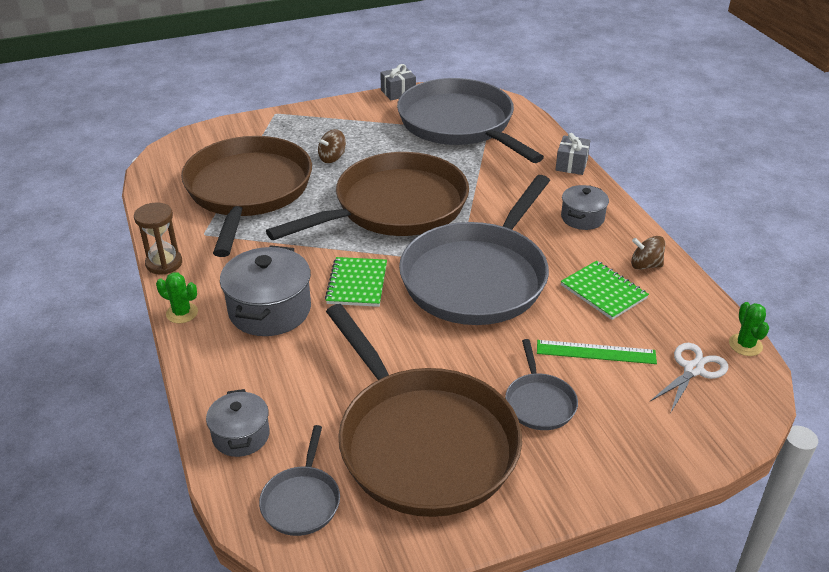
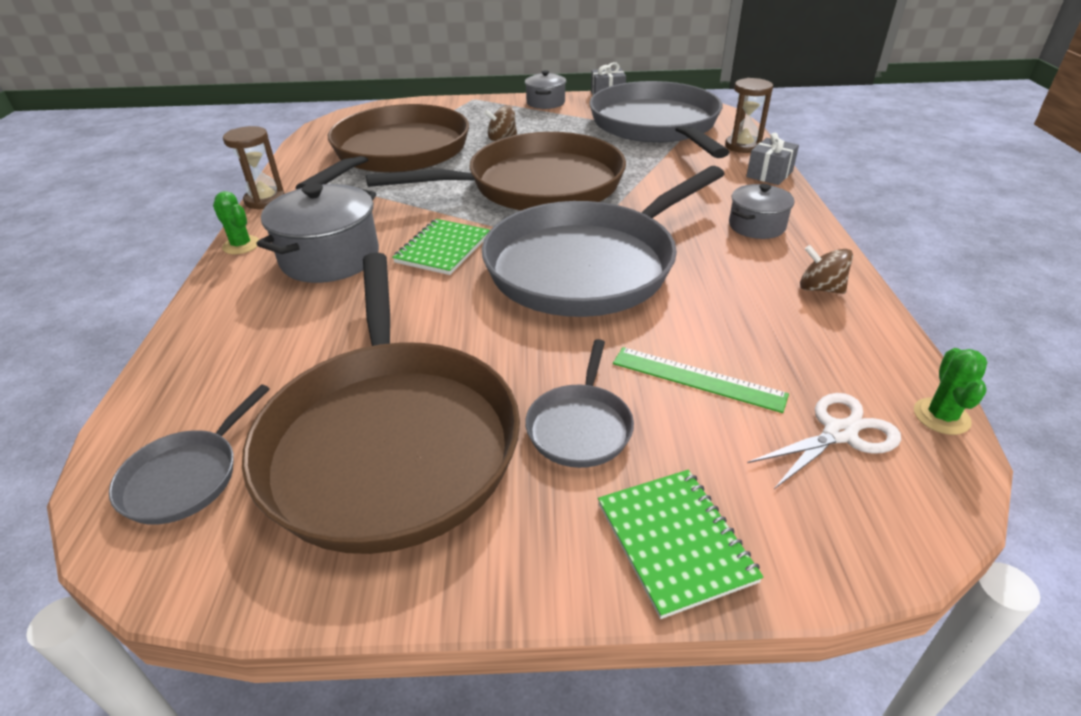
camera: 20 degrees right, 0 degrees up
grey pot [206,389,270,457] -> grey pot moved to [525,70,566,109]
green notebook [561,261,649,320] -> green notebook moved to [598,470,763,619]
none -> brown hourglass [725,78,773,153]

